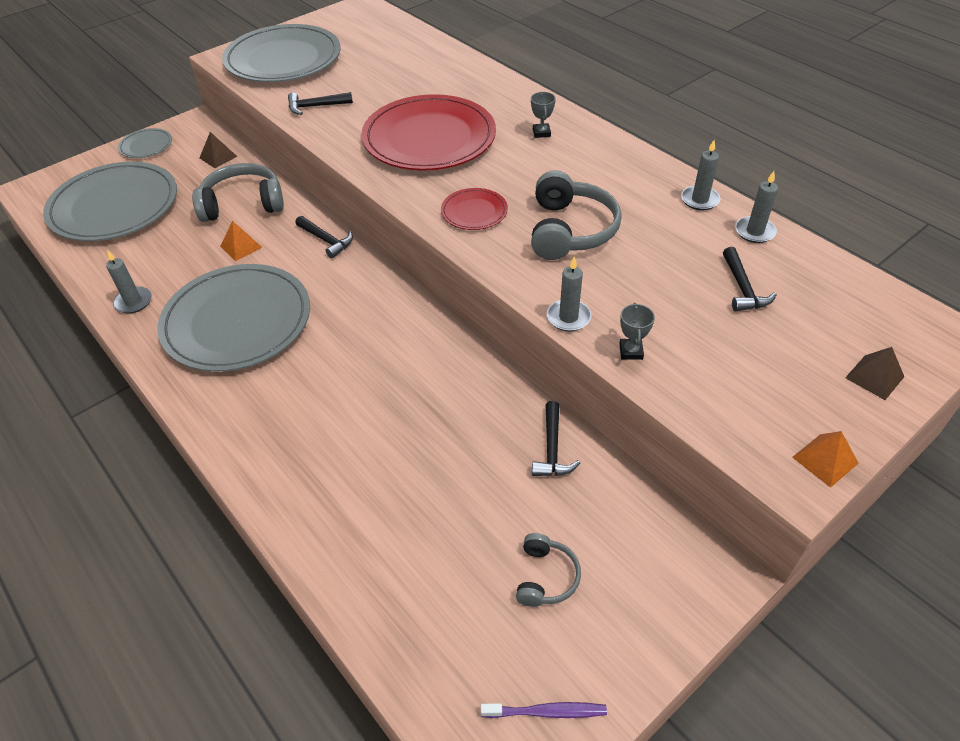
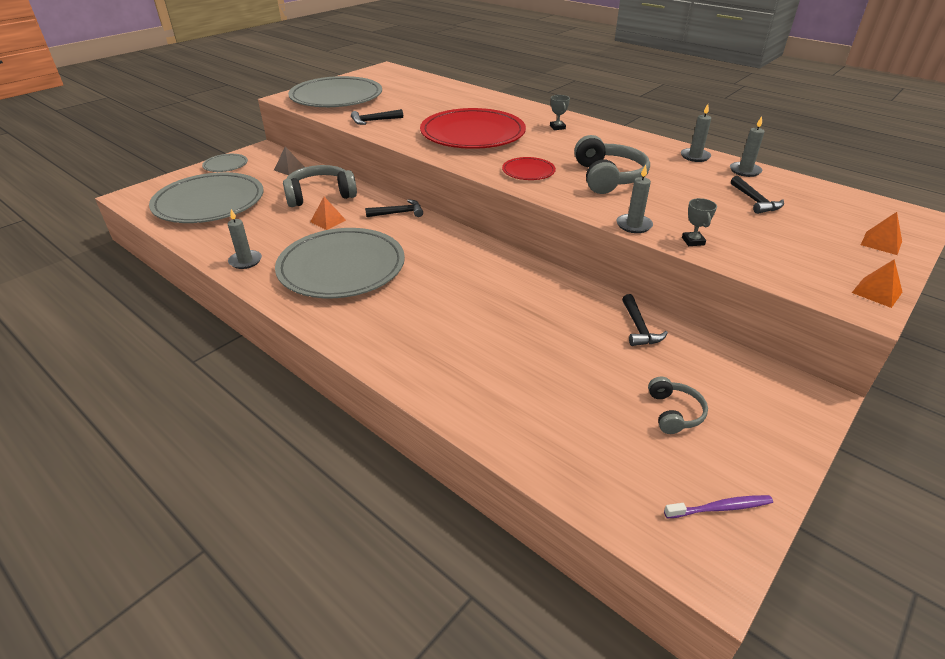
camera: 10 degrees left, 10 degrees down
black hammer [295,216,353,258] -> black hammer turned 45 degrees counterclockwise [365,199,423,217]
brown pyramid [845,347,904,400] -> orange pyramid [861,212,902,255]

